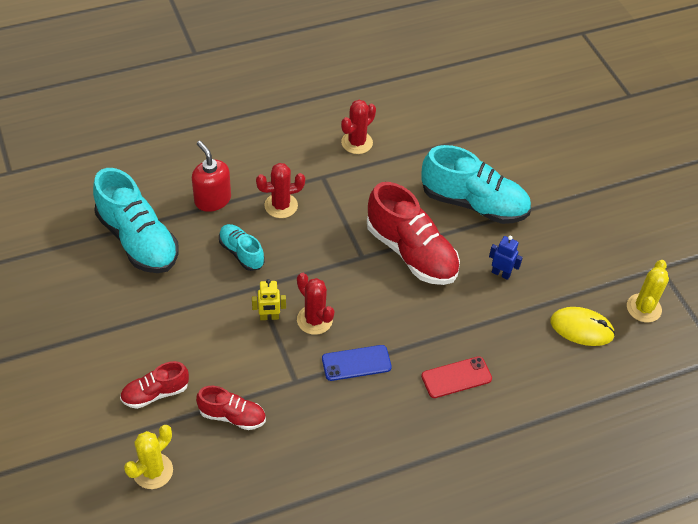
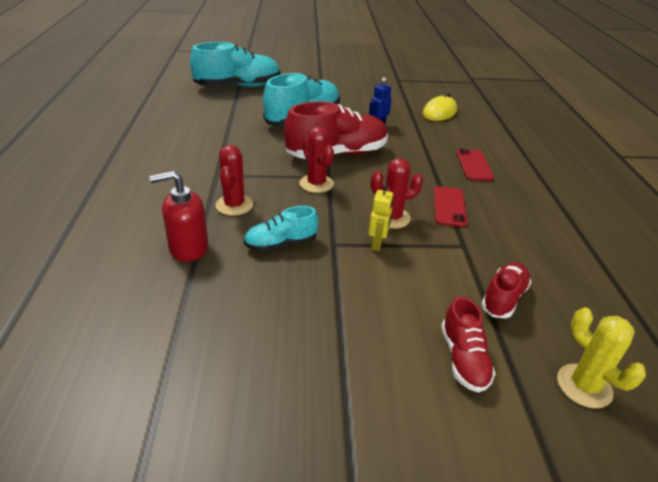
camera: 70 degrees left, 15 degrees down
turquoise shoe [93,168,178,273] -> turquoise shoe moved to [190,42,280,87]
blue phone [322,345,392,381] -> red phone [434,186,468,227]
red cactus [341,100,376,154] -> red cactus moved to [299,127,334,193]
yellow cactus [627,260,669,322] -> none

